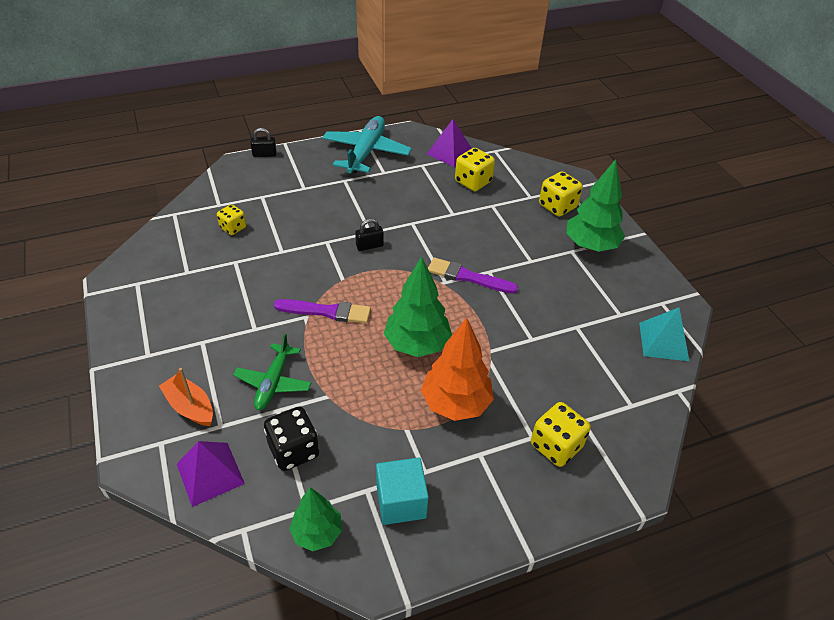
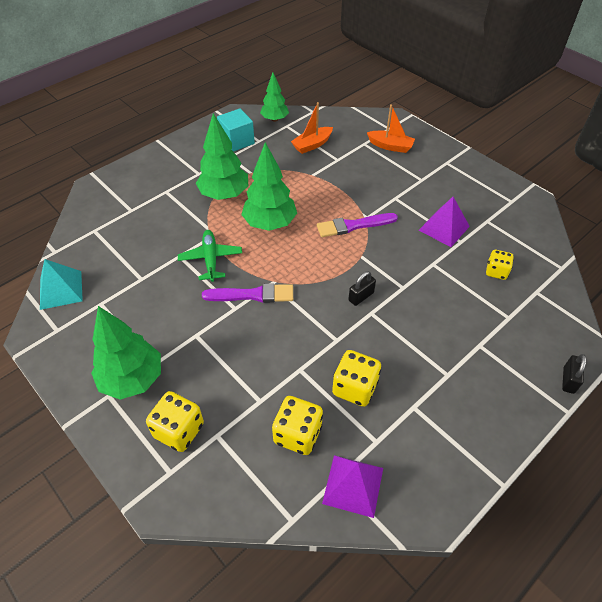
camera: 160 degrees right, 5 degrees up
purple pyramid [177,441,245,507] -> purple pyramid moved to [419,197,470,247]
green plane [233,334,311,410] -> green plane moved to [178,230,242,282]
black padlock [250,128,277,157] -> black padlock turned 45 degrees counterclockwise [562,354,586,394]
black dice [264,407,319,471] -> orange boat [291,102,333,154]
turquoise plane [322,116,412,173] -> none
orange tree [421,318,494,421] -> green tree [196,113,248,200]
yellow dice [531,402,591,467] -> yellow dice moved to [332,350,381,407]

